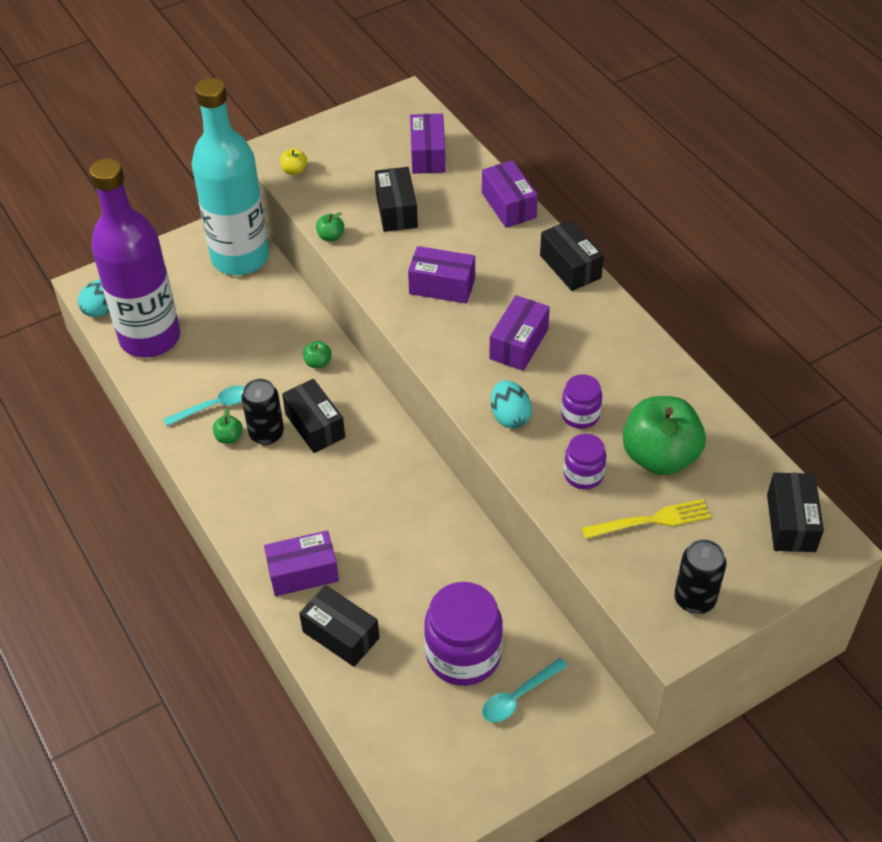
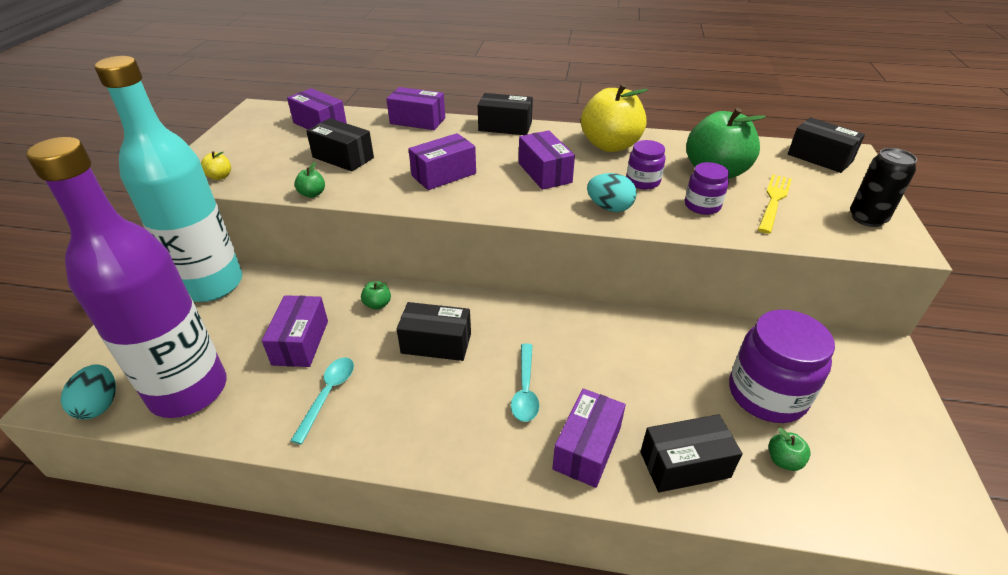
camera: 50 degrees left, 10 degrees down
green apple [213,408,243,444] -> green apple moved to [769,428,811,471]
black can [242,378,284,445] -> none
turquoise spoon [482,658,568,722] -> turquoise spoon moved to [511,343,539,422]
none -> purple box [262,295,328,367]
none -> yellow apple [581,83,648,152]

